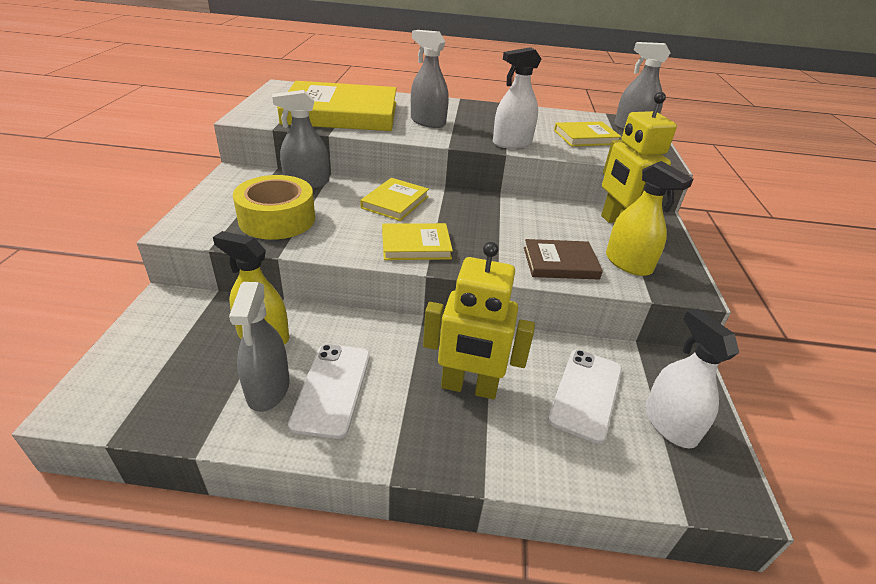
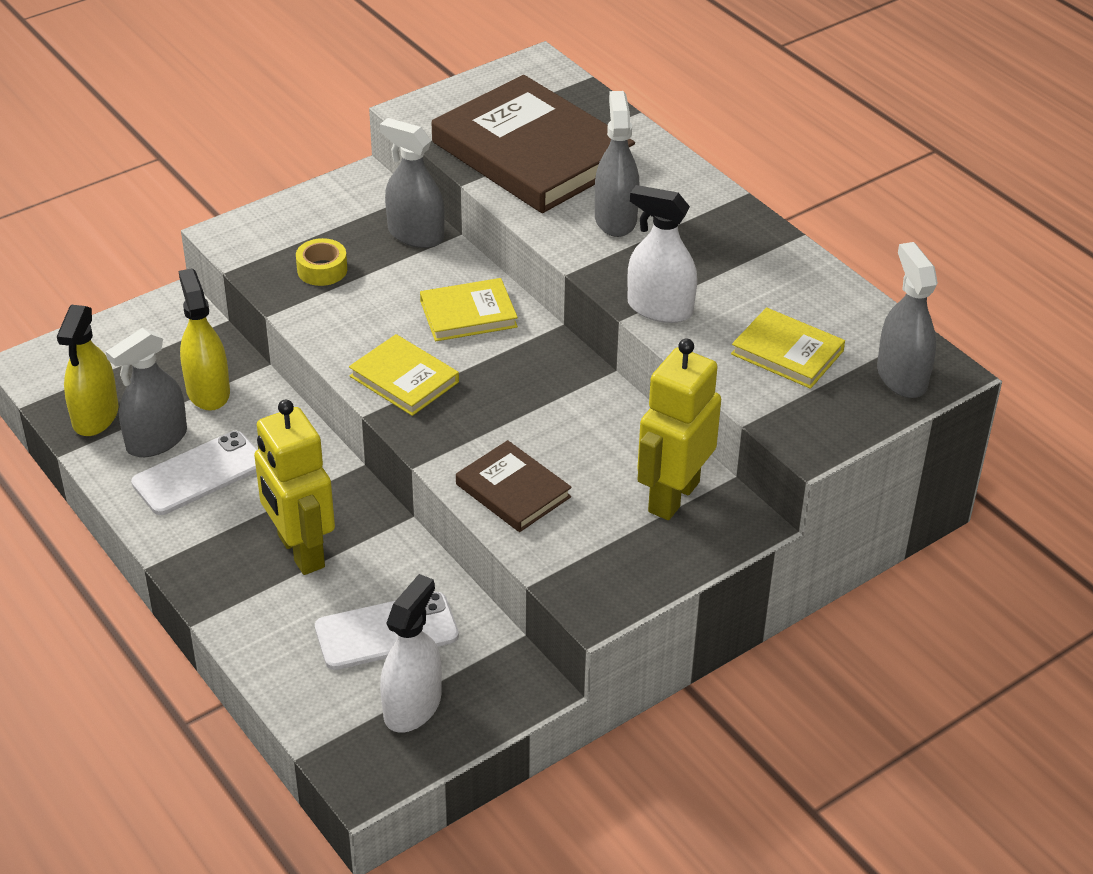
camera: 50 degrees right, 5 degrees up
yellow tape [233,175,315,240] -> yellow tape [296,238,347,286], size x0.52
yellow book [277,81,397,131] -> brown book [432,75,635,213]
yellow spray bottle [606,161,693,276] -> yellow spray bottle moved to [57,305,118,436]

